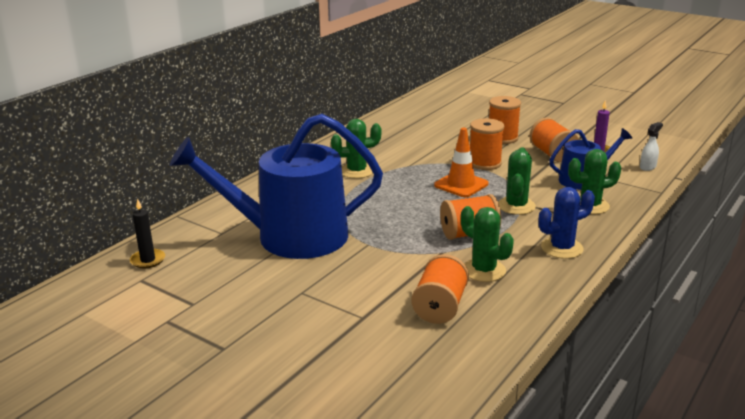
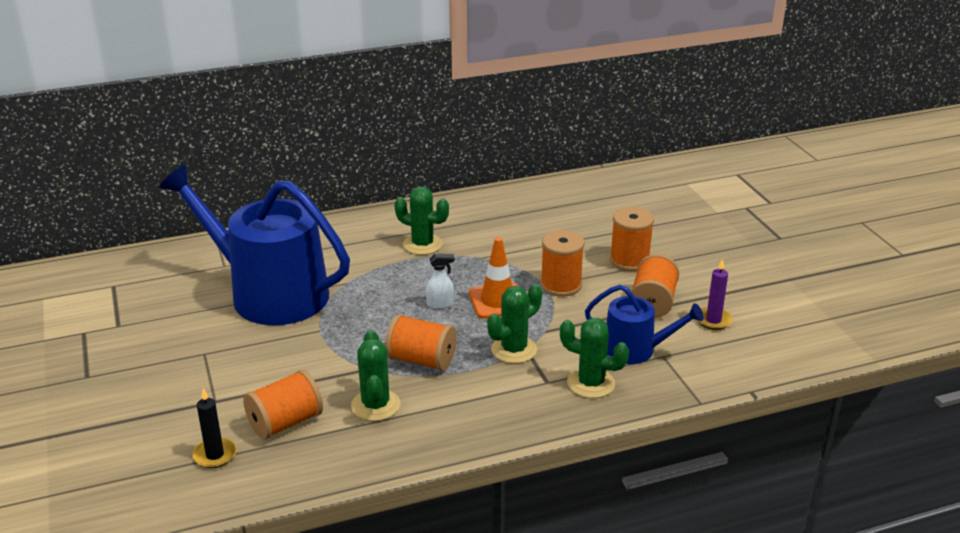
camera: 35 degrees right, 5 degrees up
black candle [130,198,165,268] -> black candle moved to [193,388,236,468]
blue cactus [538,187,595,259] -> none
white spray bottle [640,122,663,171] -> white spray bottle moved to [426,254,455,309]

